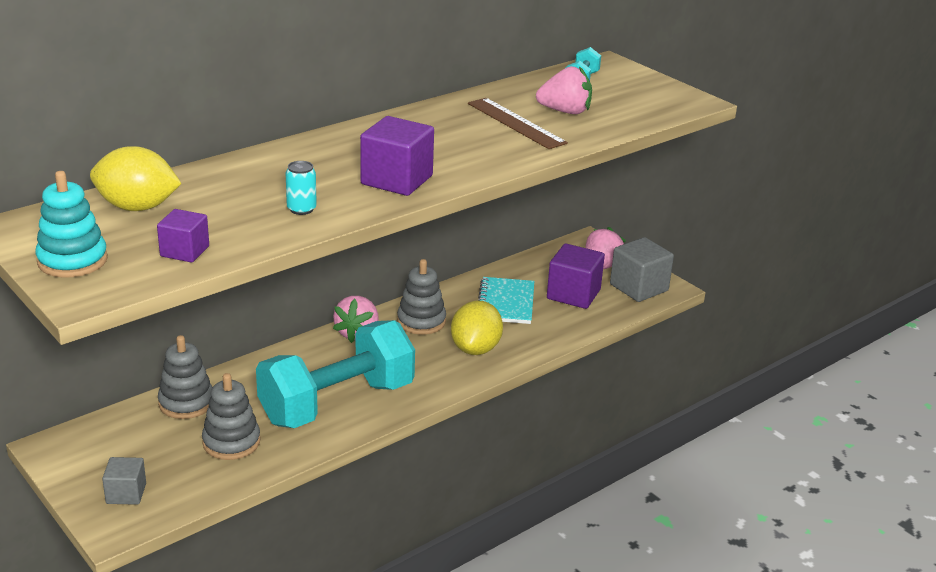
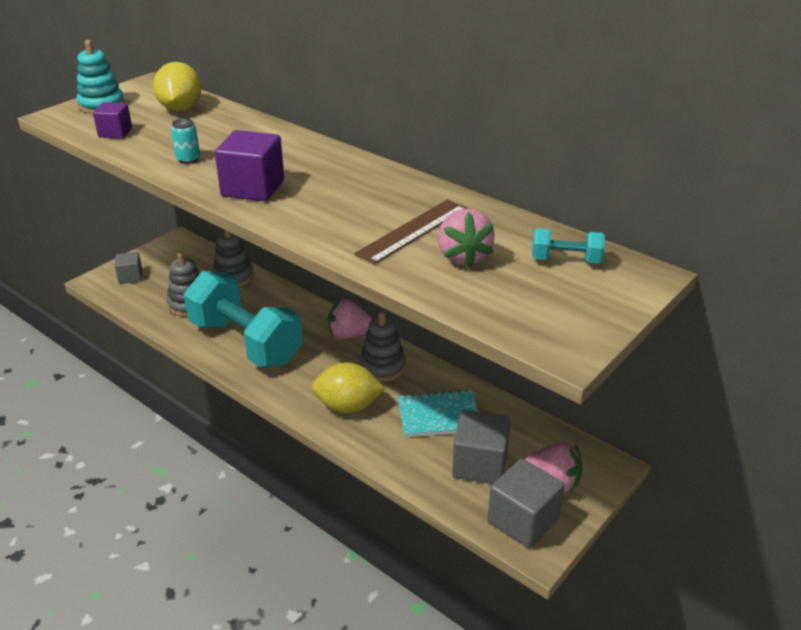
camera: 80 degrees right, 5 degrees up
purple cube [547,244,605,309] -> grey cube [452,410,511,484]

